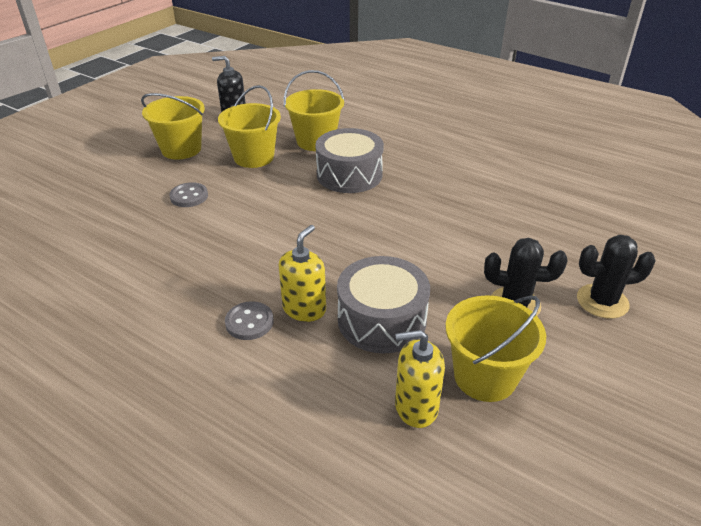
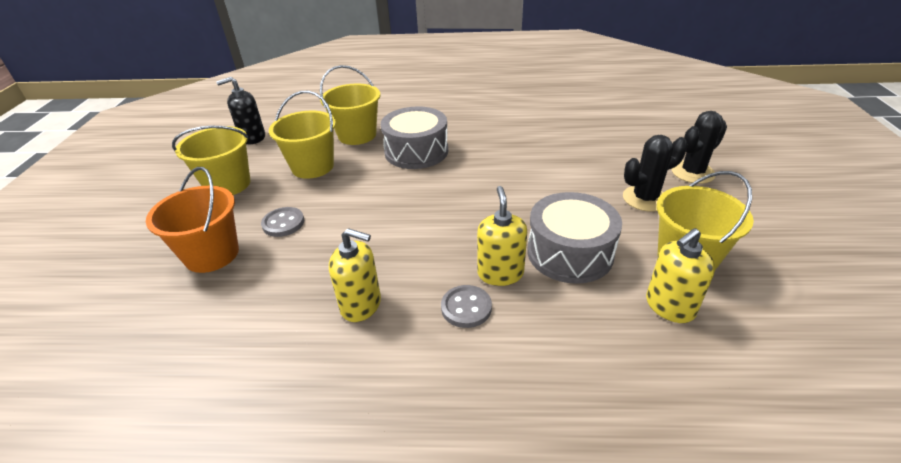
camera: 30 degrees left, 0 degrees up
none -> orange bucket [146,167,239,273]
none -> yellow soap dispenser [329,228,381,322]

